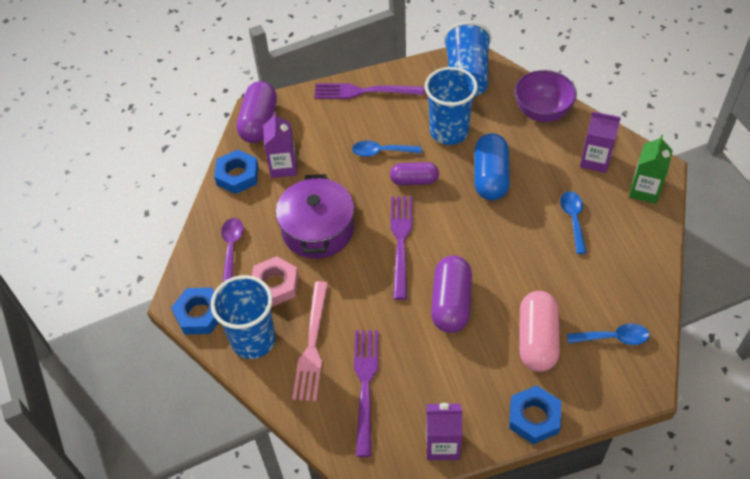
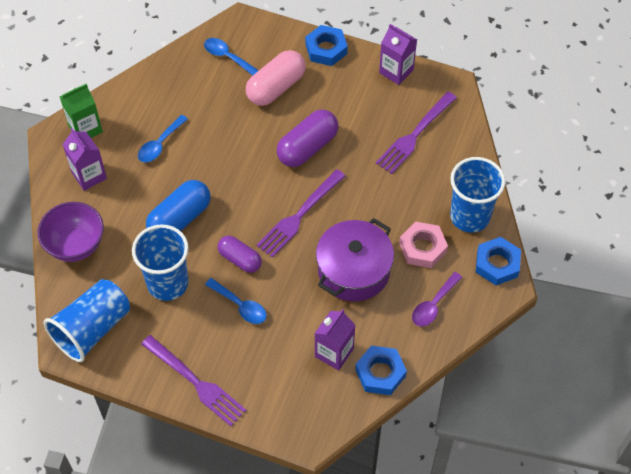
camera: 145 degrees left, 5 degrees up
purple capsule [236,81,277,143] -> none
pink fork [292,281,328,402] -> none

